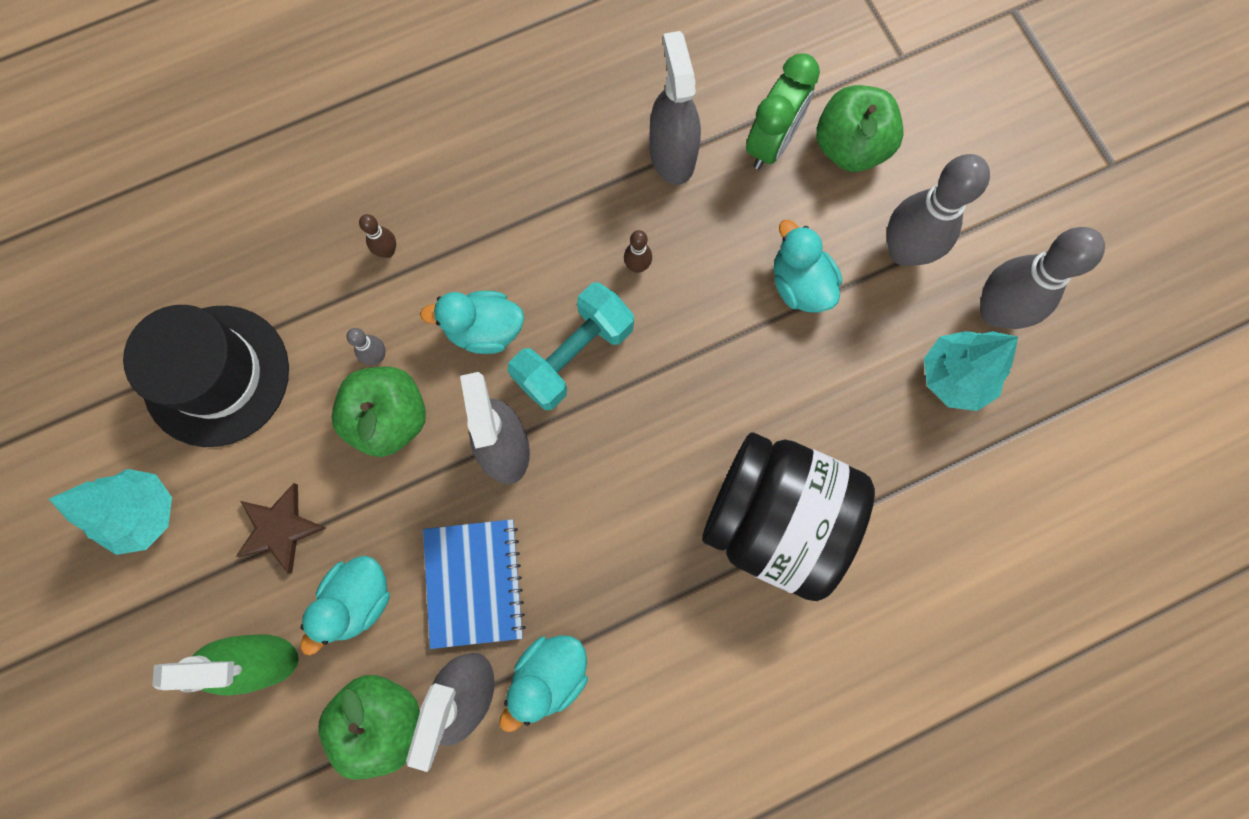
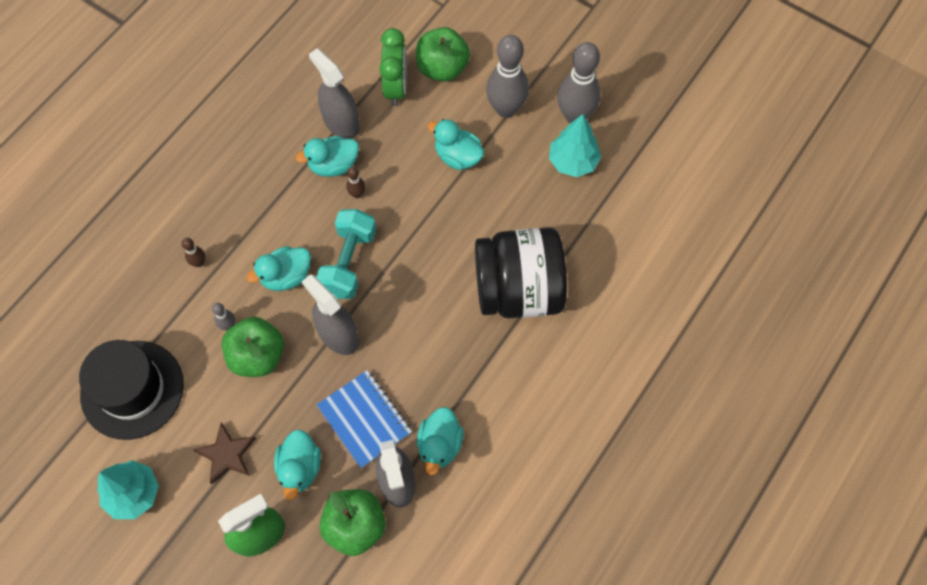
camera: 30 degrees left, 10 degrees down
none -> turquoise duck [295,136,359,177]

